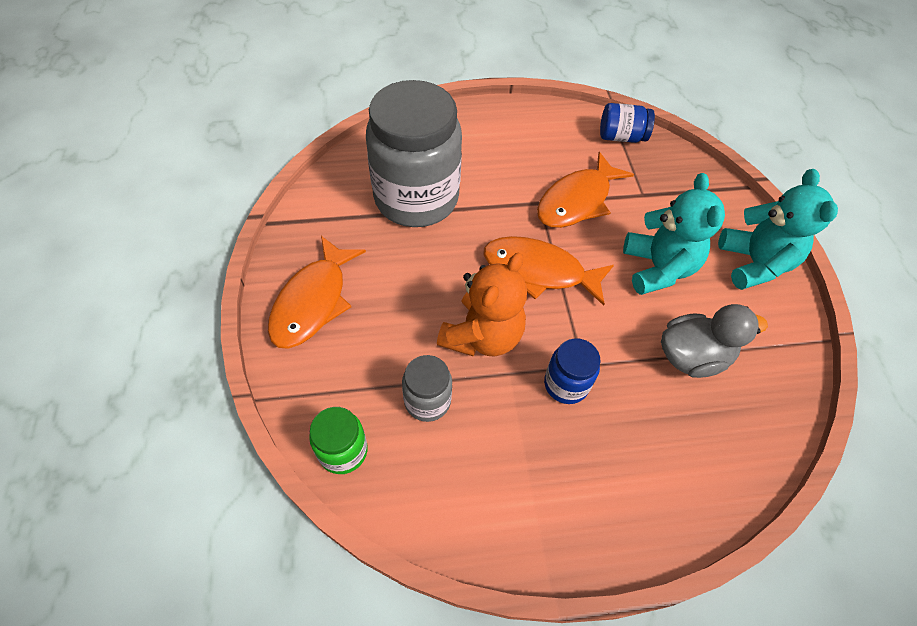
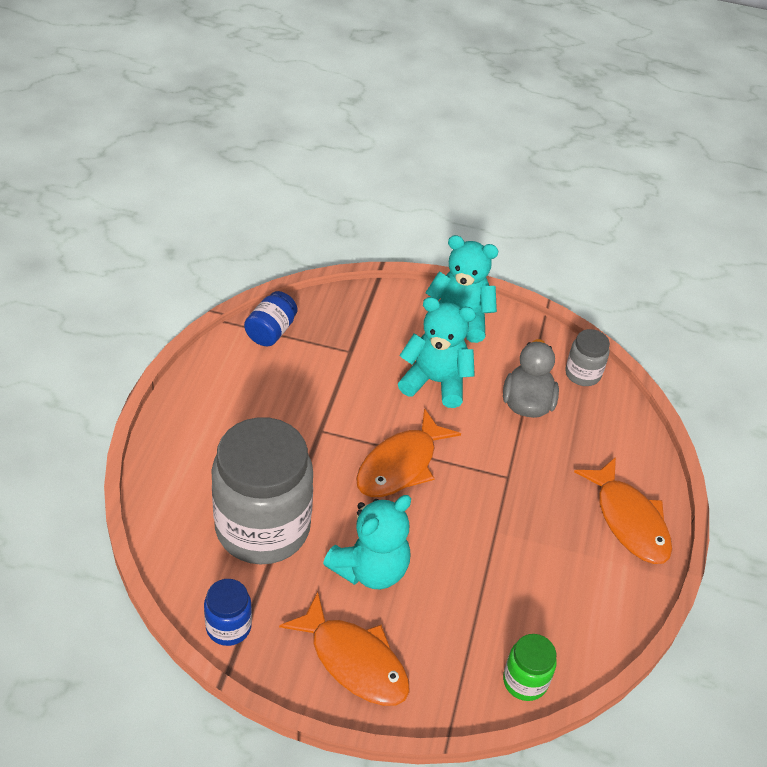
camera: 70 degrees left, 10 degrees down
grey jar [402,355,452,422] -> grey jar moved to [565,329,610,386]
orange teddy bear [437,253,527,357] -> none
orange fish [537,152,634,228] -> orange fish moved to [574,457,672,564]
blue jar [544,338,601,404] -> blue jar moved to [204,579,252,646]
none -> turquoise teddy bear [323,495,411,589]

